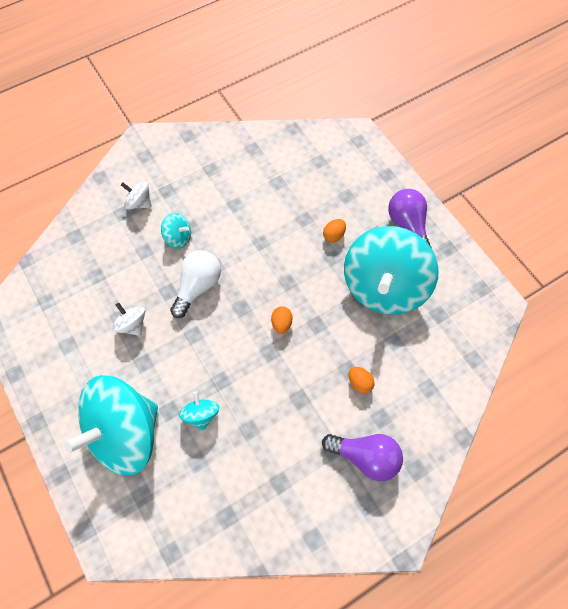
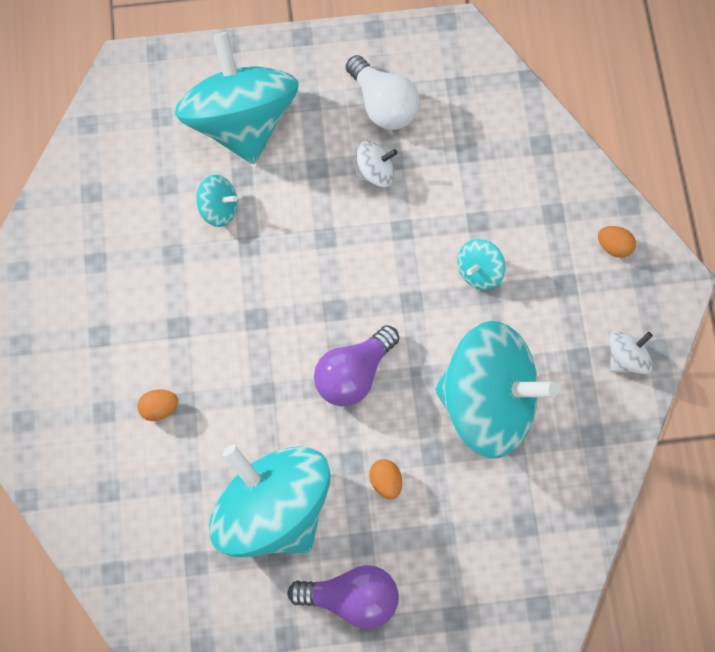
camera: 115 degrees right, 5 degrees up
white spinning top [121,181,152,210] -> white spinning top moved to [610,331,653,374]
white light bulb [170,250,221,318] -> white light bulb moved to [346,55,420,130]
orange egg [271,306,292,334] -> orange egg moved to [598,226,636,258]
purple light bulb [322,434,403,481] -> purple light bulb moved to [314,325,399,406]
none -> turquoise spinning top [435,321,558,458]

